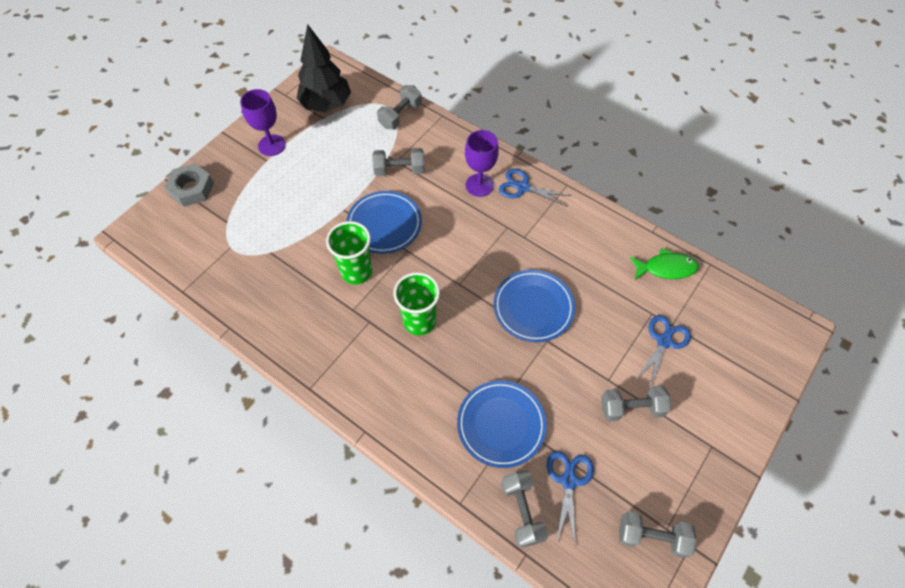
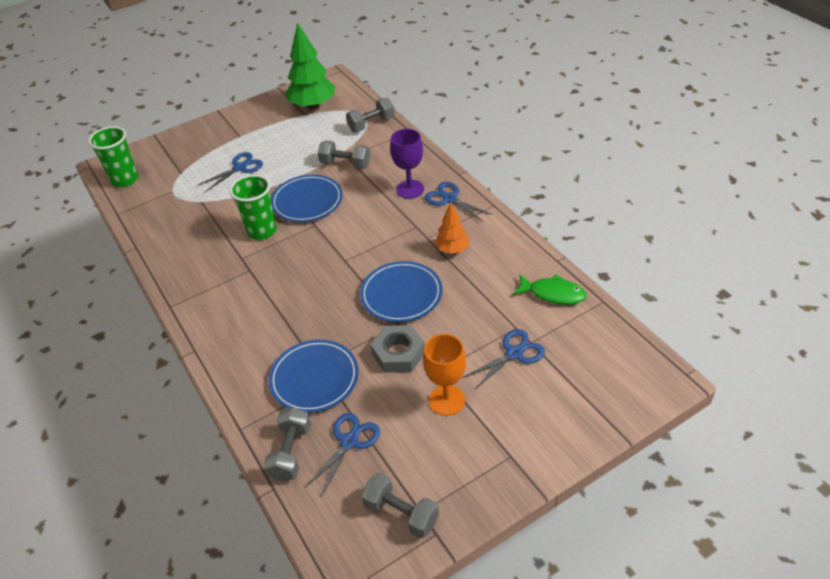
camera: 25 degrees right, 15 degrees down
grey nut [164,163,214,207] -> grey nut moved to [370,325,425,373]
purple goblet [240,89,286,156] -> none
black tree [296,24,351,112] -> green tree [286,22,335,110]
green cup [393,272,440,336] -> green cup moved to [88,126,138,187]
grey dumbbell [601,385,671,421] -> orange goblet [423,334,466,416]
none -> blue scissors [198,152,263,192]
none -> orange tree [435,202,469,254]

